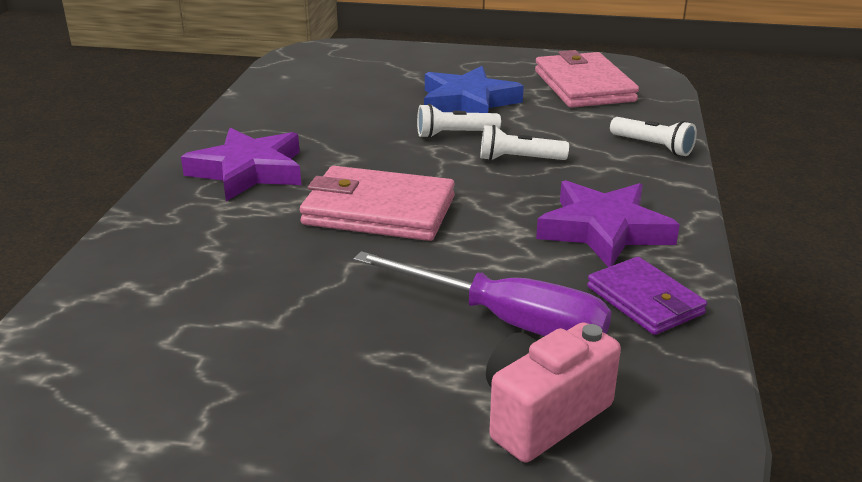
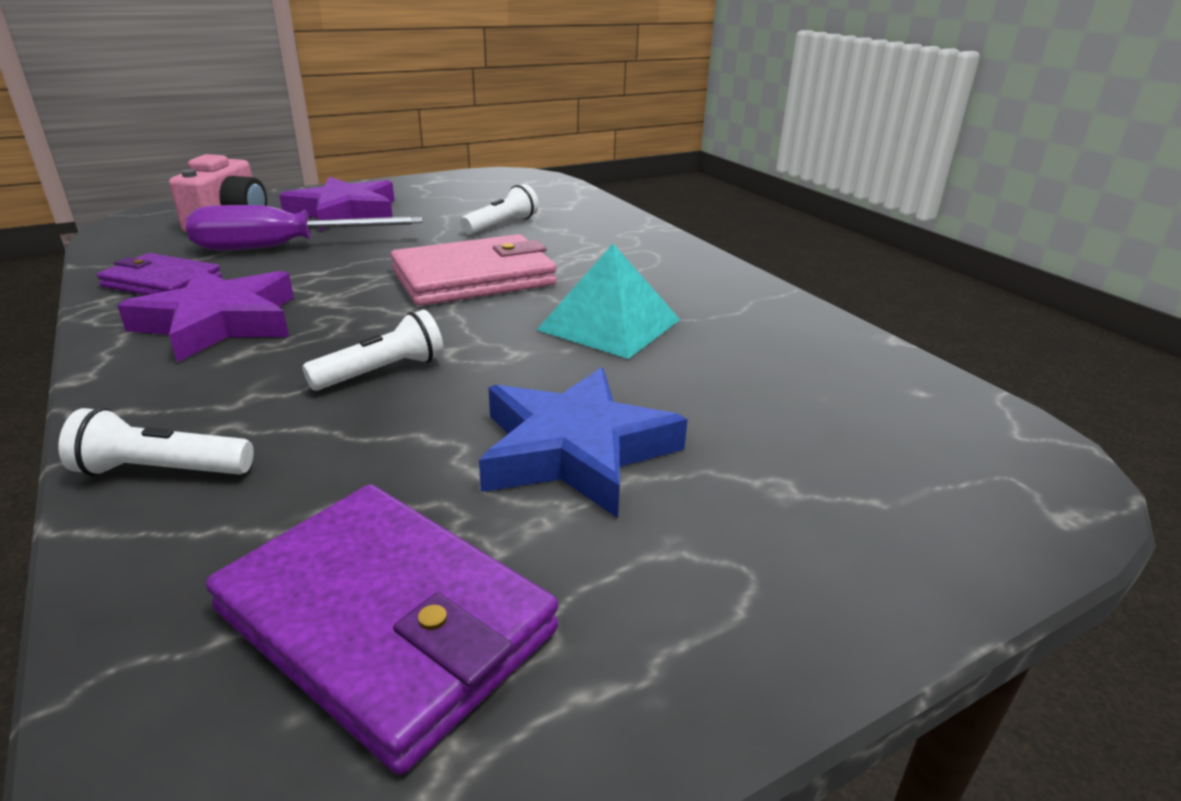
camera: 140 degrees right, 0 degrees up
purple star [181,128,301,201] -> purple star moved to [279,177,395,231]
white flashlight [417,104,501,138] -> white flashlight moved to [460,184,539,234]
pink wallet [535,50,639,108] -> purple wallet [206,484,558,775]
none -> turquoise pyramid [537,244,680,359]

